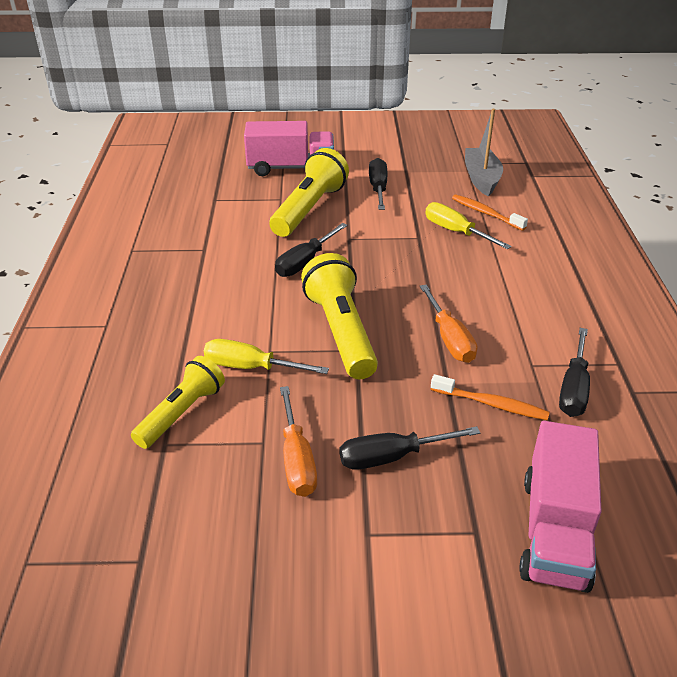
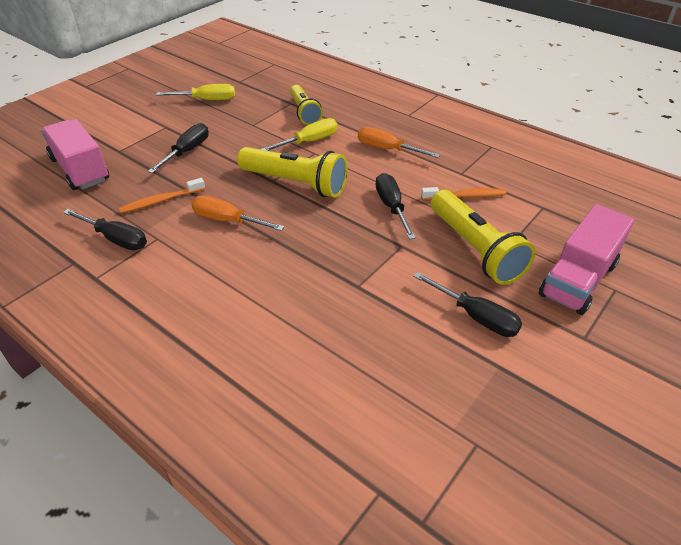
camera: 130 degrees right, 5 degrees up
orange screwdriver [280,386,317,497] -> orange screwdriver moved to [358,127,440,158]
yellow screwdriver [425,202,511,249] -> yellow screwdriver moved to [156,84,235,100]
orange toothbrush [452,194,528,231] -> orange toothbrush moved to [421,187,506,200]
grey boat [465,109,503,196] -> none
black screwdriver [559,328,590,417] -> black screwdriver turned 150 degrees clockwise [63,209,147,250]

